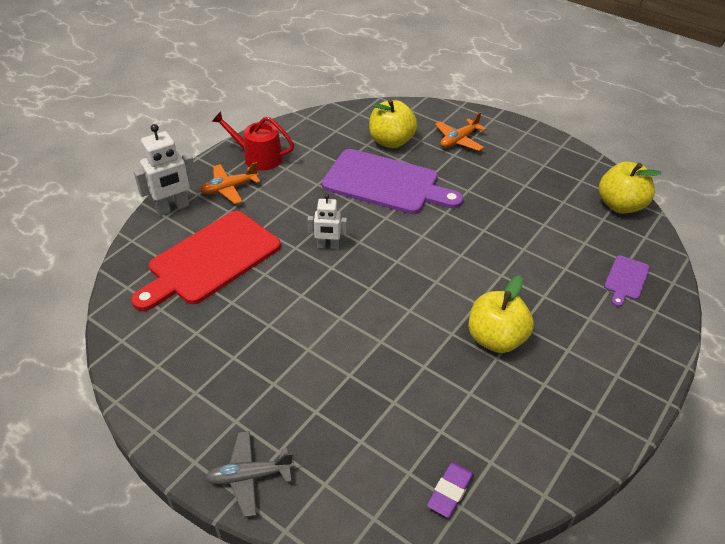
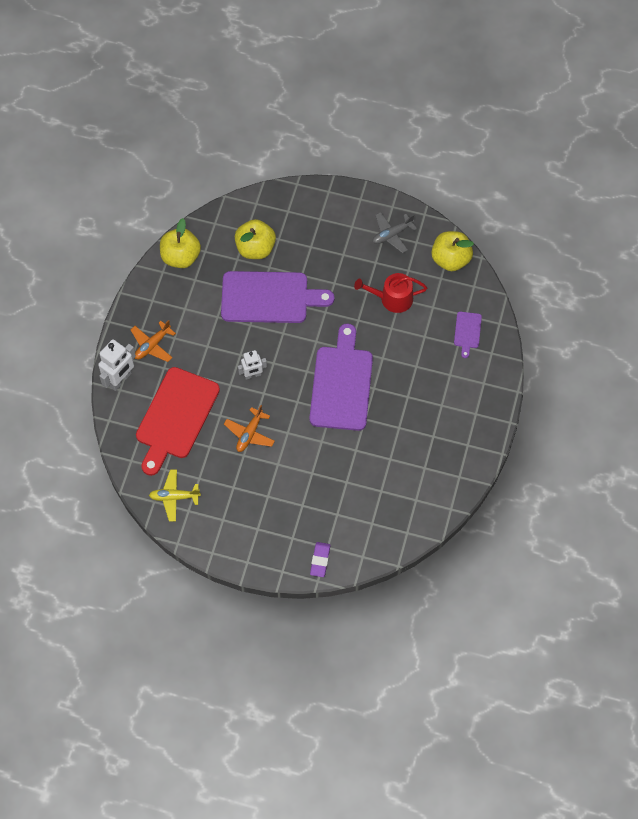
camera: 20 degrees left, 20 degrees up
grey plane [205,431,294,517] -> grey plane moved to [373,212,417,253]
red watering can [211,111,294,170] -> red watering can moved to [354,273,427,313]
purple eraser [427,462,474,518] -> purple eraser moved to [310,542,331,577]
orange plane [435,112,486,151] -> orange plane moved to [224,405,275,452]
yellow apple [469,275,534,353] -> yellow apple moved to [160,218,201,268]
none -> yellow plane [149,469,201,521]
none -> purple cutting board [309,324,373,431]

